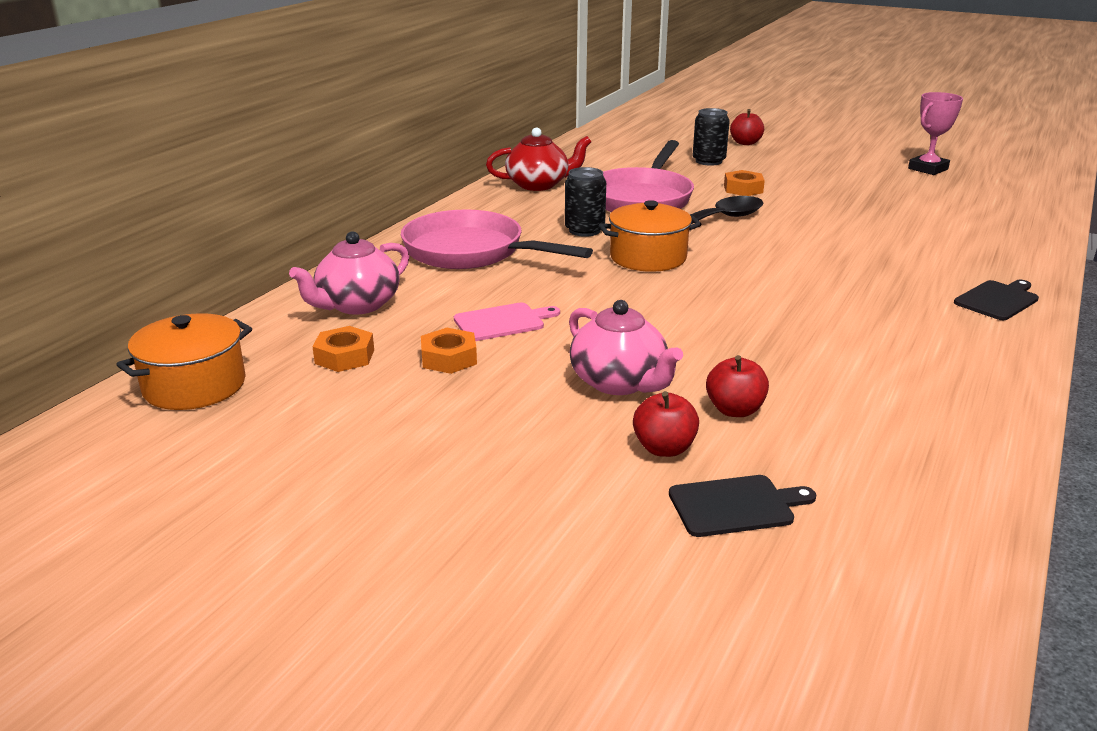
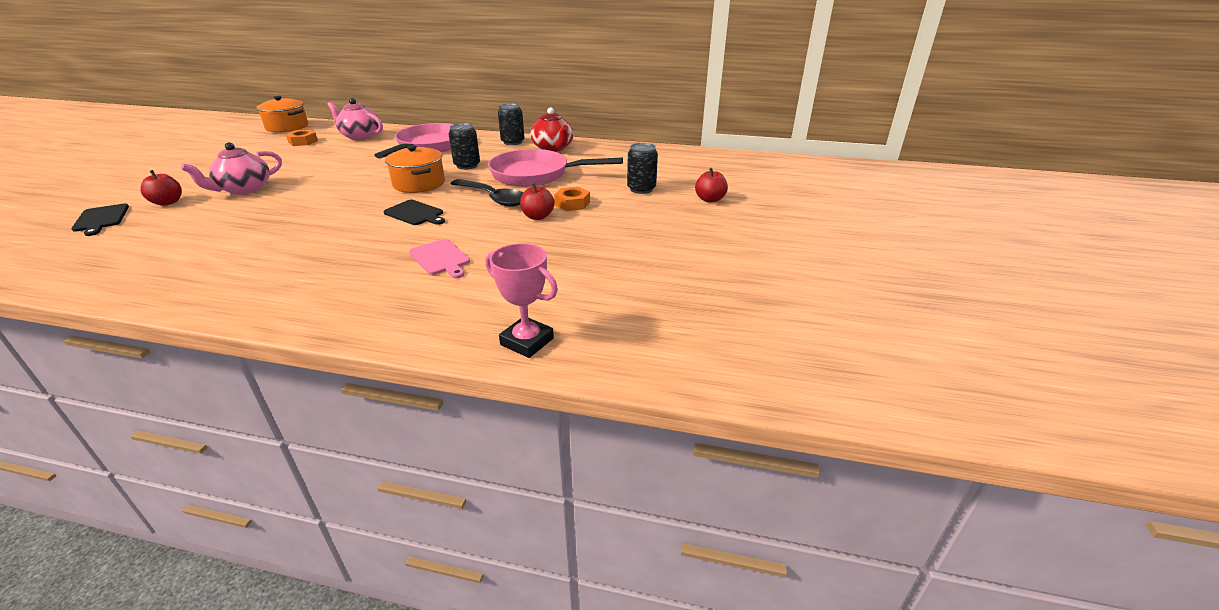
camera: 75 degrees right, 5 degrees up
orange nut [421,328,477,374] -> none
pink cutting board [454,302,560,341] -> pink cutting board moved to [409,239,470,278]
red apple [706,355,769,417] -> red apple moved to [520,183,555,220]
pink trophy [908,92,963,175] -> pink trophy moved to [485,243,558,358]
black cutting board [954,280,1039,320] -> black cutting board moved to [384,200,445,225]
none -> black can [498,103,525,145]

